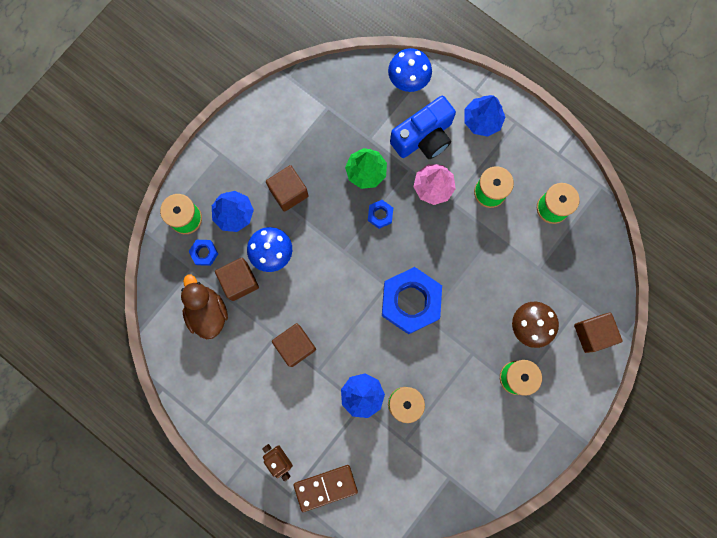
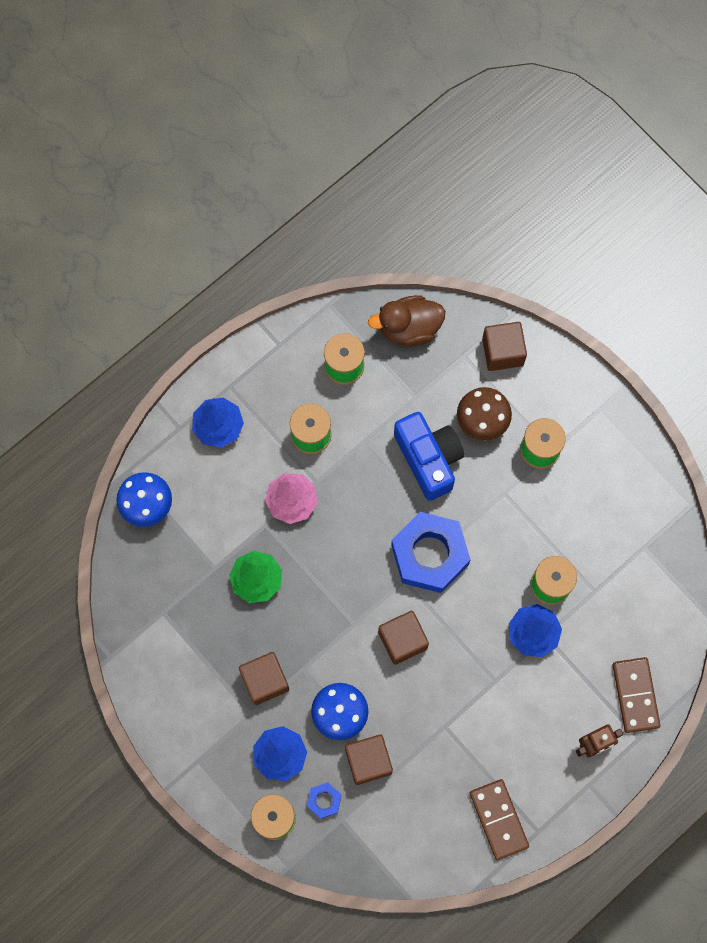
camera: 80 degrees left, 5 degrees down
brown duck [181,274,228,339] -> brown duck moved to [368,295,445,346]
brown cube [272,323,316,367] -> brown cube moved to [378,611,429,665]
blue nut [368,200,393,229] -> none
blue camera [390,96,456,159] -> blue camera moved to [394,412,464,501]
none -> brown domino [470,779,529,860]

